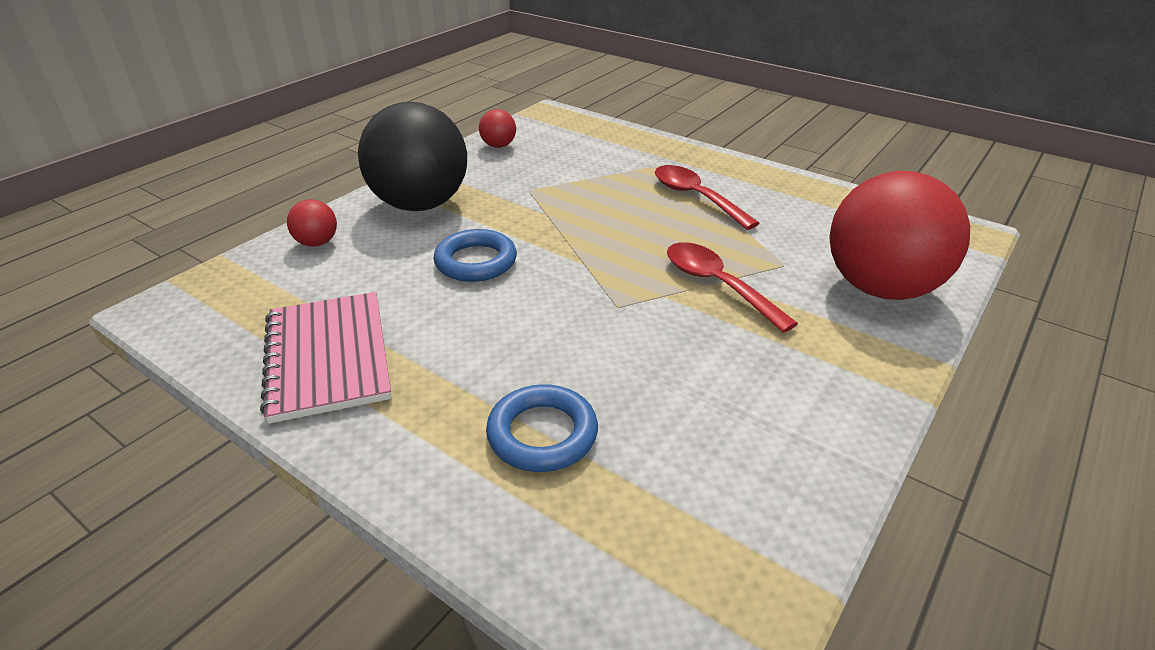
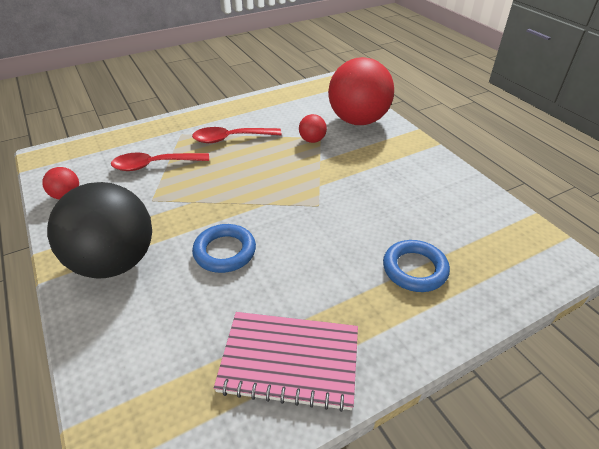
camera: 65 degrees left, 5 degrees up
red ball [287,199,337,247] -> red ball moved to [299,114,327,143]
red spoon [667,242,798,333] -> red spoon moved to [111,152,209,171]

